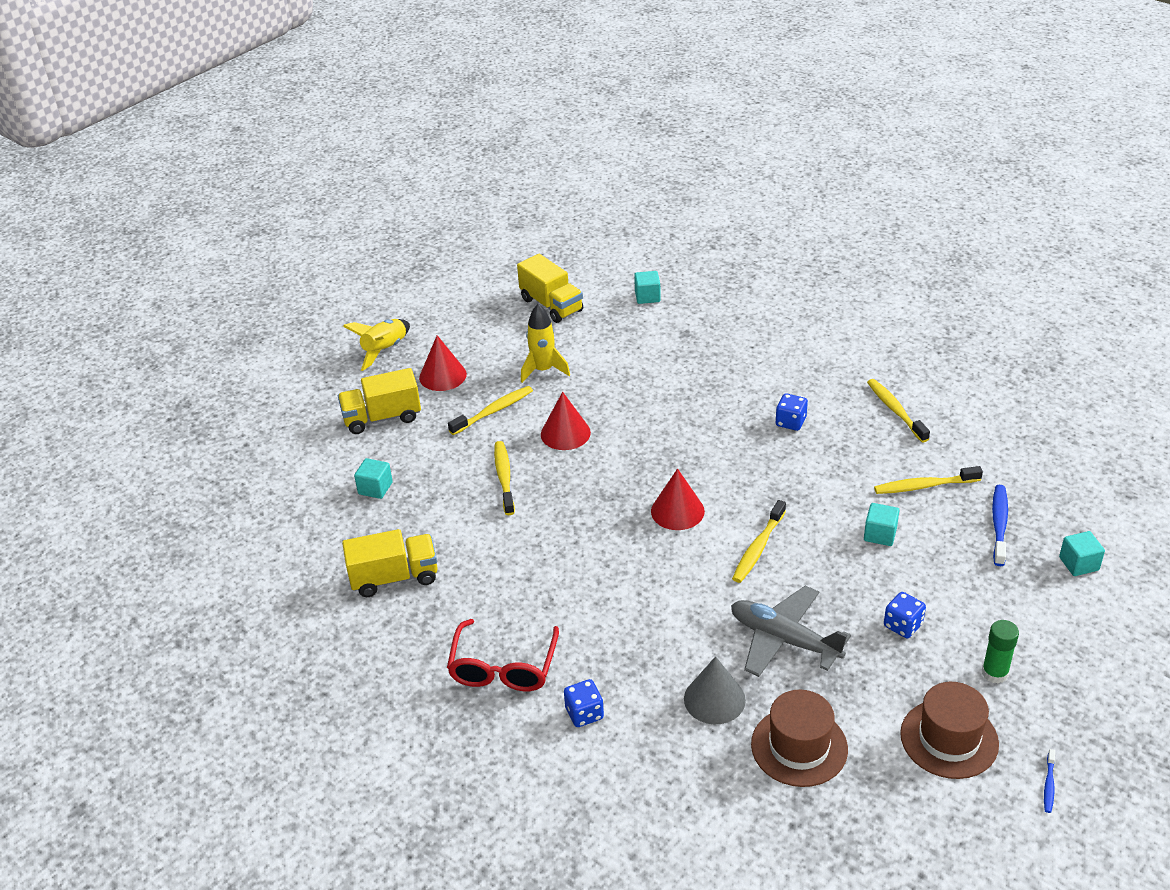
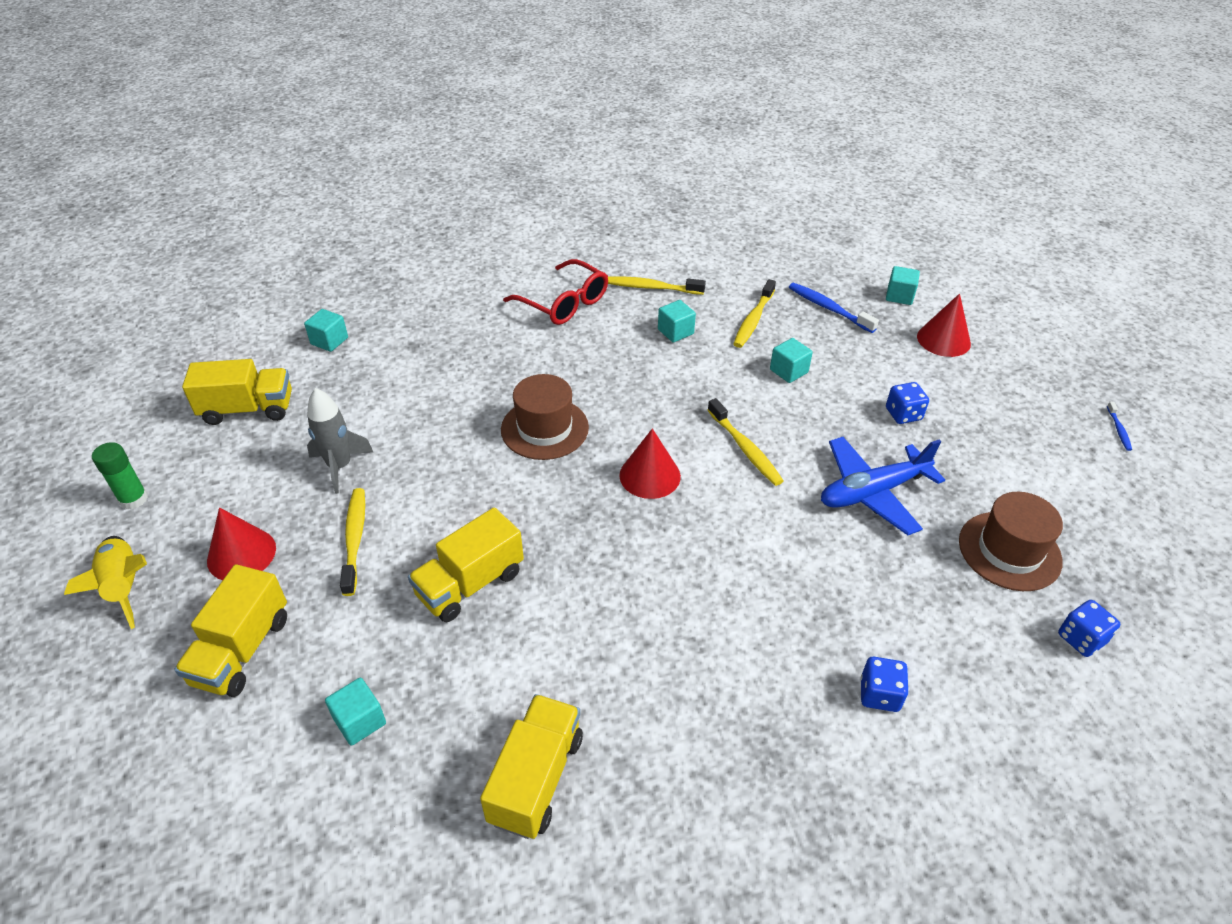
camera: 60 degrees left, 5 degrees up
red glasses [447,619,559,691] -> red glasses moved to [503,259,608,325]
yellow toothbrush [494,441,515,515] -> yellow truck [408,507,524,622]
yellow rocket [521,304,570,383] -> grey rocket [307,388,373,494]
red cone [541,392,591,450] -> red cone moved to [917,293,971,357]
grey cone [684,656,746,724] -> none
grey plane [731,586,851,677] -> blue plane [821,437,945,535]
blue dice [776,393,808,431] -> blue dice moved to [1058,600,1120,657]
brown hat [900,682,999,779] -> brown hat moved to [501,374,589,460]
green glue stick [982,620,1019,683] -> green glue stick moved to [92,442,148,509]
blue toothbrush [1044,749,1055,813] -> blue toothbrush turned 45 degrees clockwise [1107,402,1132,451]
none -> turquoise cube [658,300,696,342]

